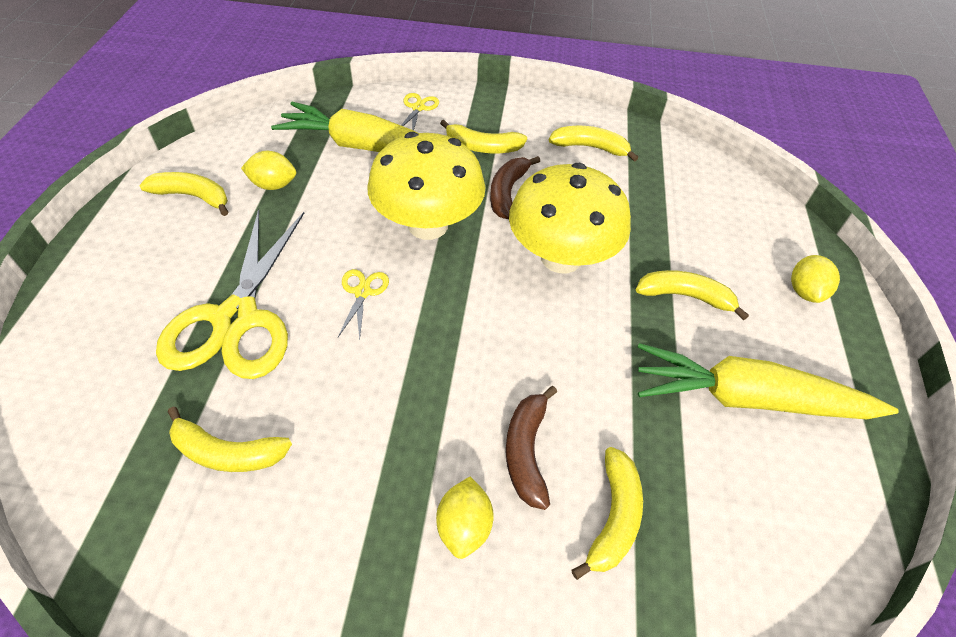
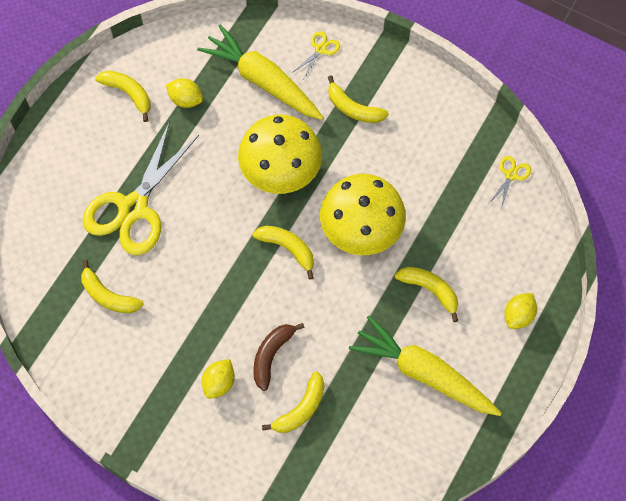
camera: 25 degrees right, 15 degrees up
yellow scissors [338,269,389,340] -> yellow scissors moved to [489,156,531,209]
brown banana [490,156,540,219] -> none
yellow banana [549,126,638,162] -> yellow banana moved to [252,226,314,280]

